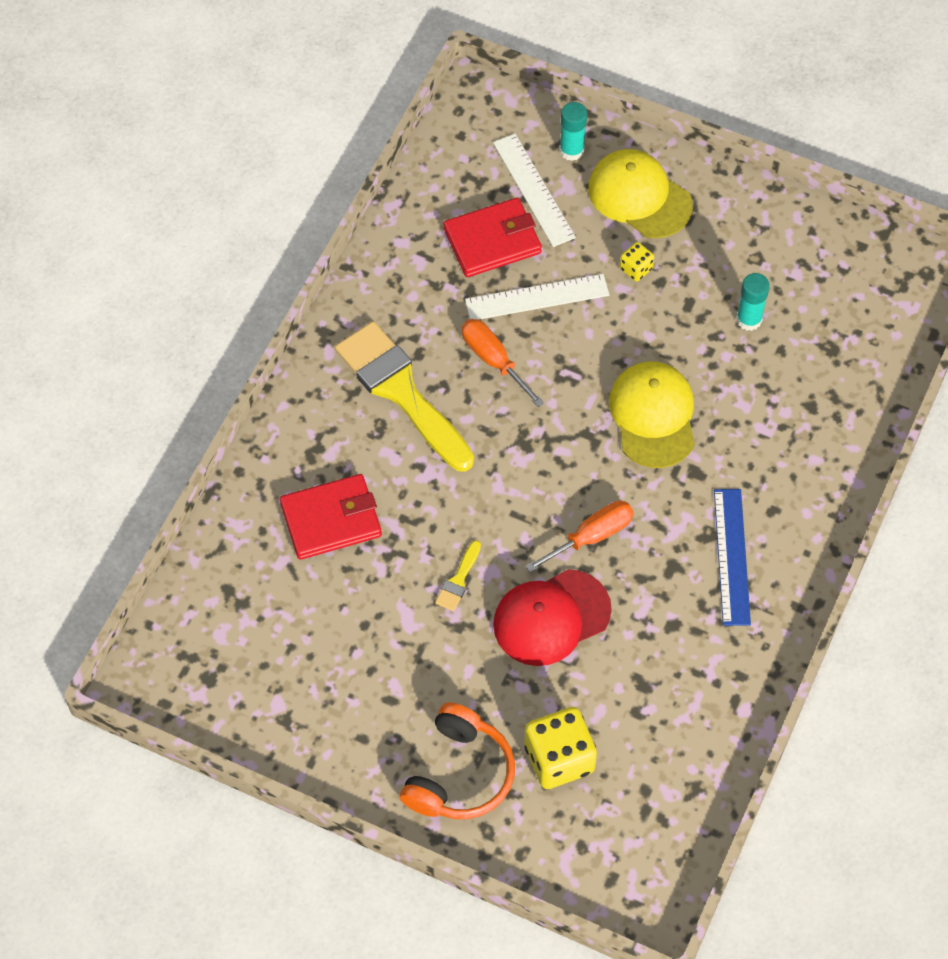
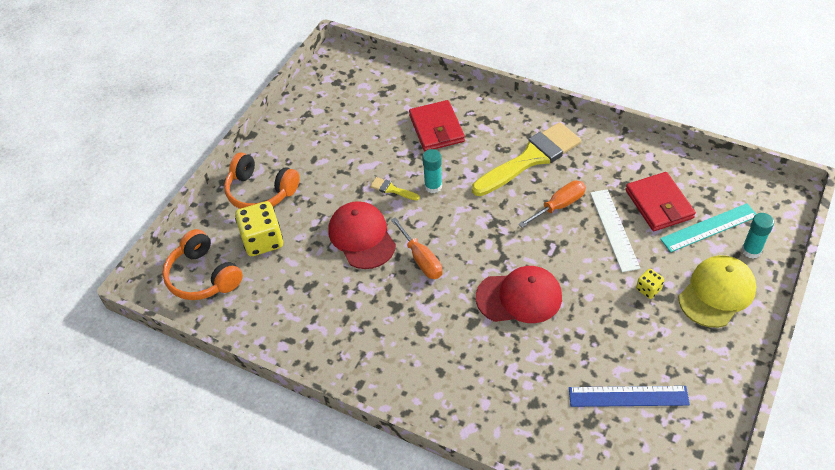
camera: 95 degrees right, 10 degrees down
white ruler [493,134,576,247] -> turquoise ruler [660,203,756,252]
yellow cap [609,361,695,468] -> red cap [476,266,562,323]
blue ruler [714,489,751,626] -> blue ruler moved to [569,386,690,407]
turquoise glue stick [736,273,770,331] -> turquoise glue stick moved to [422,149,442,193]
none -> orange headphones [162,229,243,300]

